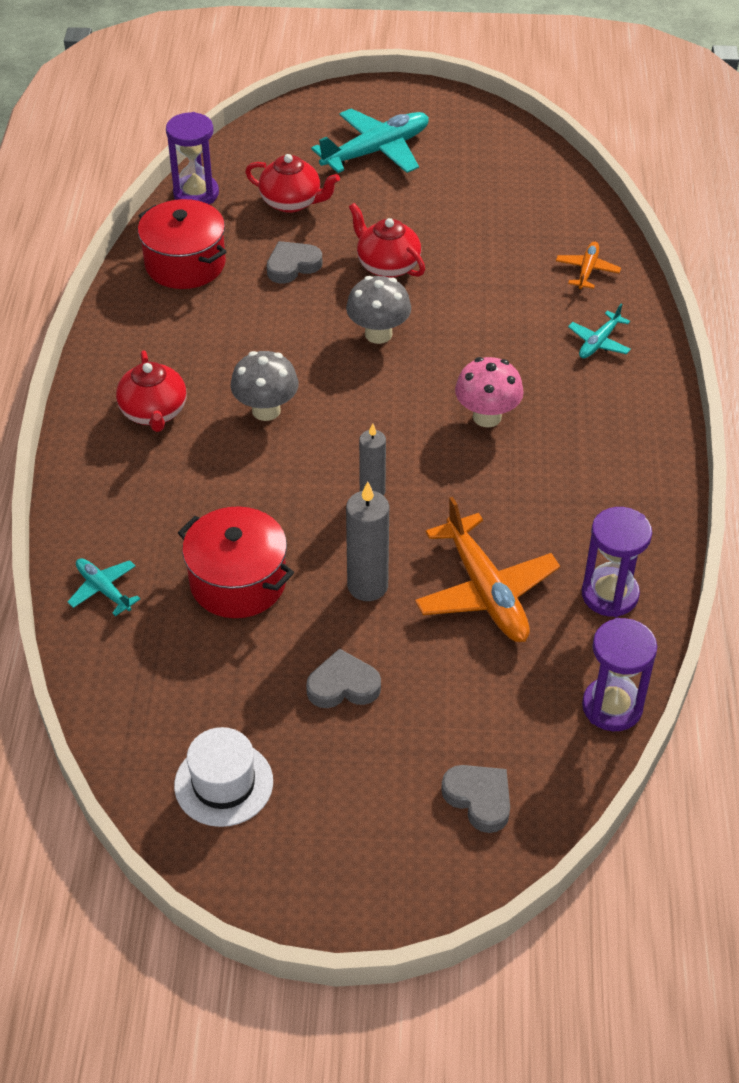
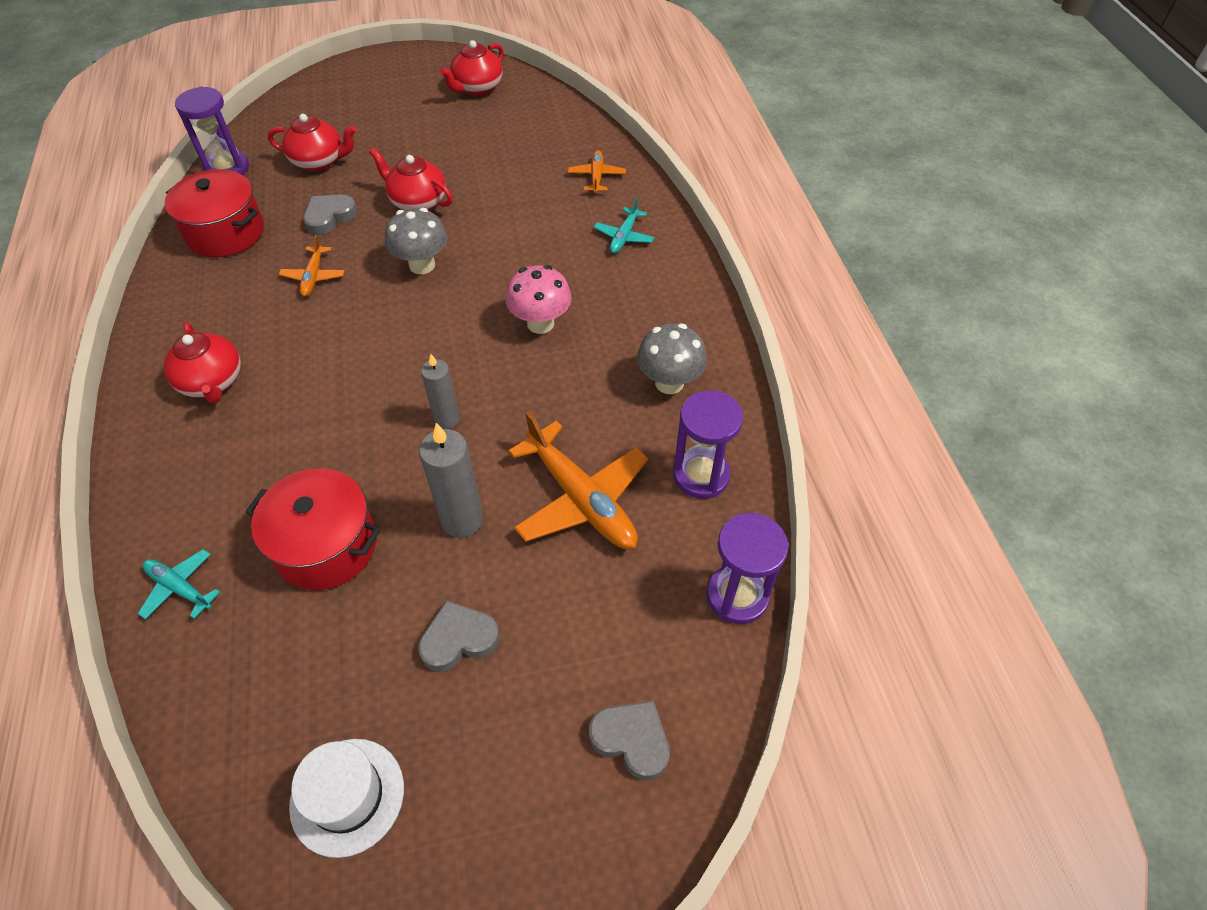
camera: 15 degrees left, 5 degrees up
grey mushroom [231,351,299,421] -> grey mushroom moved to [637,323,707,394]
turquoise plane [311,108,429,173] -> none
none -> orange plane [279,235,345,297]
none -> red teapot [440,40,504,96]

